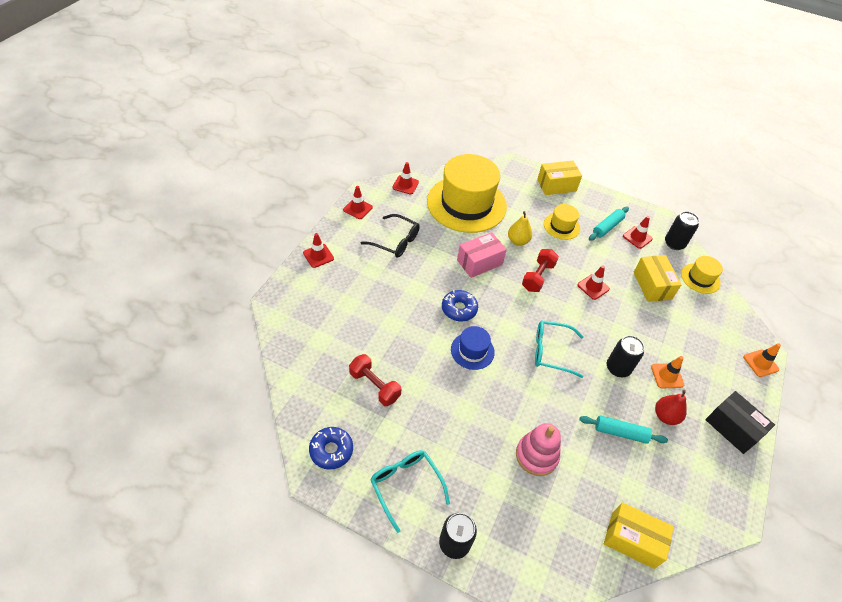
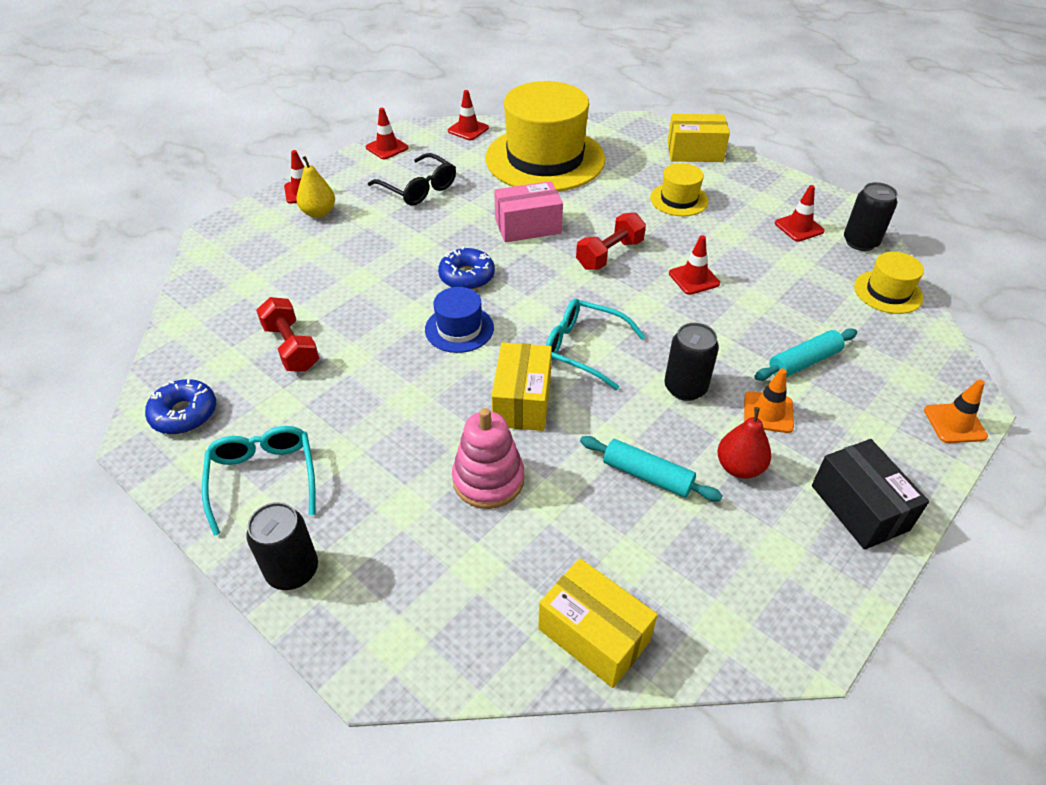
camera: 20 degrees right, 5 degrees down
yellow pear [508,211,532,246] -> yellow pear moved to [297,156,335,218]
turquoise rolling pin [589,207,629,241] -> turquoise rolling pin moved to [754,329,857,381]
yellow box [634,255,682,302] -> yellow box moved to [491,342,552,431]

